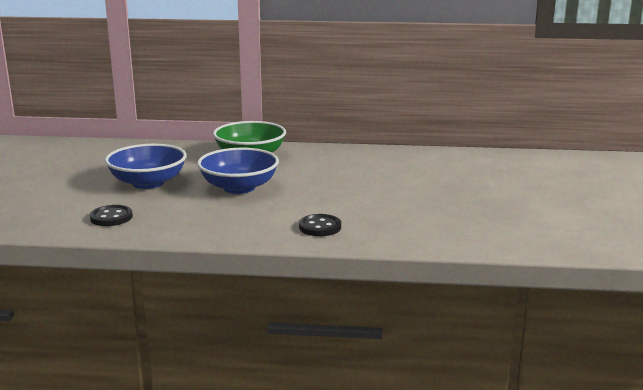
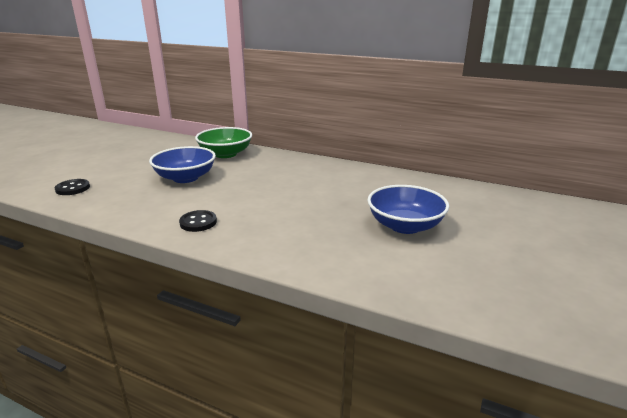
camera: 20 degrees right, 5 degrees up
blue bowl [105,144,187,189] -> blue bowl moved to [367,185,449,234]

